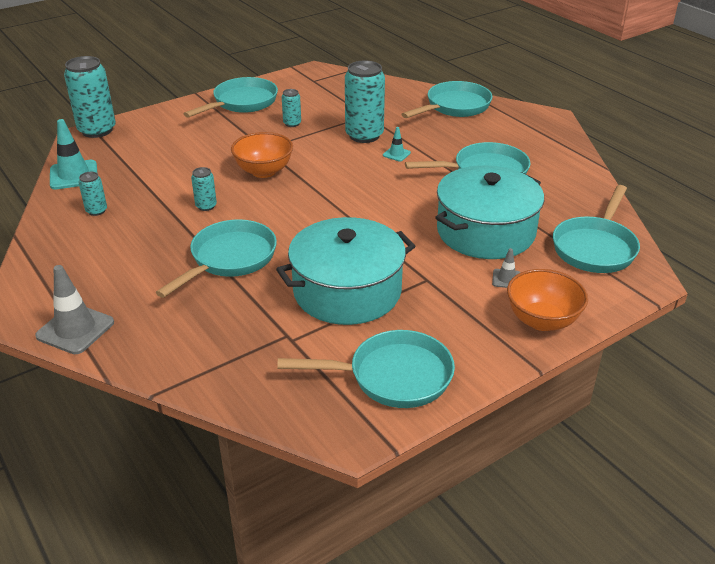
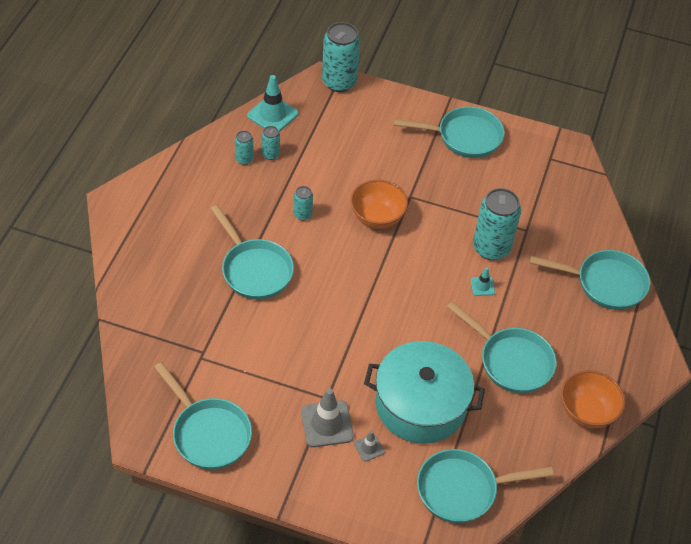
camera: 50 degrees right, 15 degrees up
grey traffic cone [35,265,114,354] -> grey traffic cone moved to [301,388,354,447]
turquoise pan [156,219,277,298] -> turquoise pan turned 60 degrees clockwise [210,205,294,300]
turquoise pot [276,217,415,325] -> none
turquoise can [282,89,301,127] -> turquoise can moved to [262,126,280,160]
orange bowl [507,269,588,331] -> orange bowl moved to [561,370,625,429]

